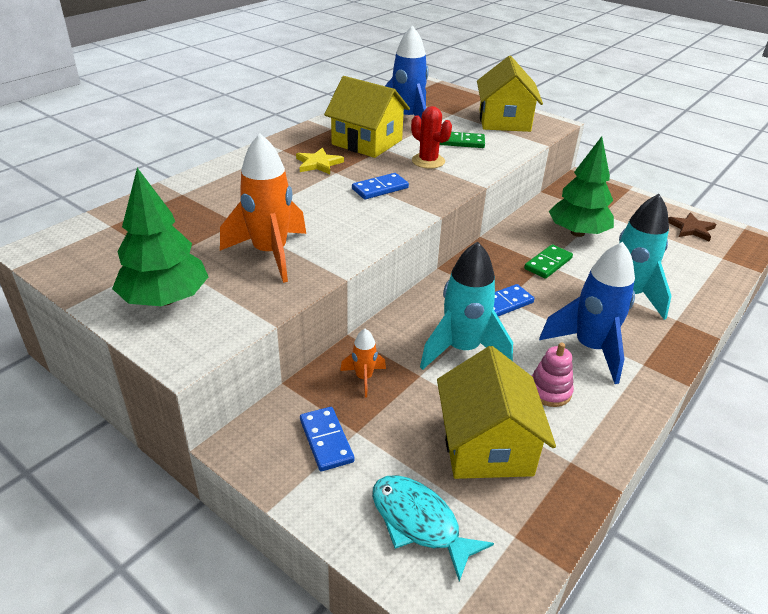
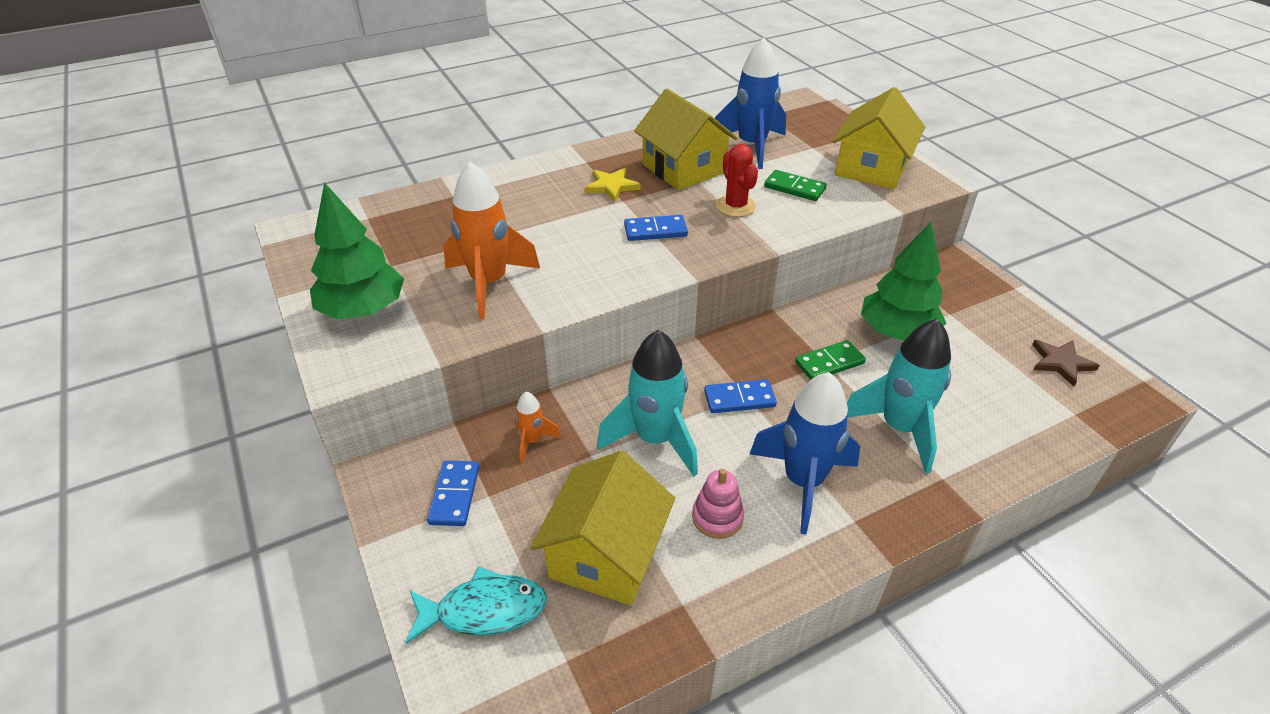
camera: 25 degrees right, 5 degrees up
turquoise fish [372,475,494,582] -> turquoise fish turned 105 degrees clockwise [405,567,547,644]

